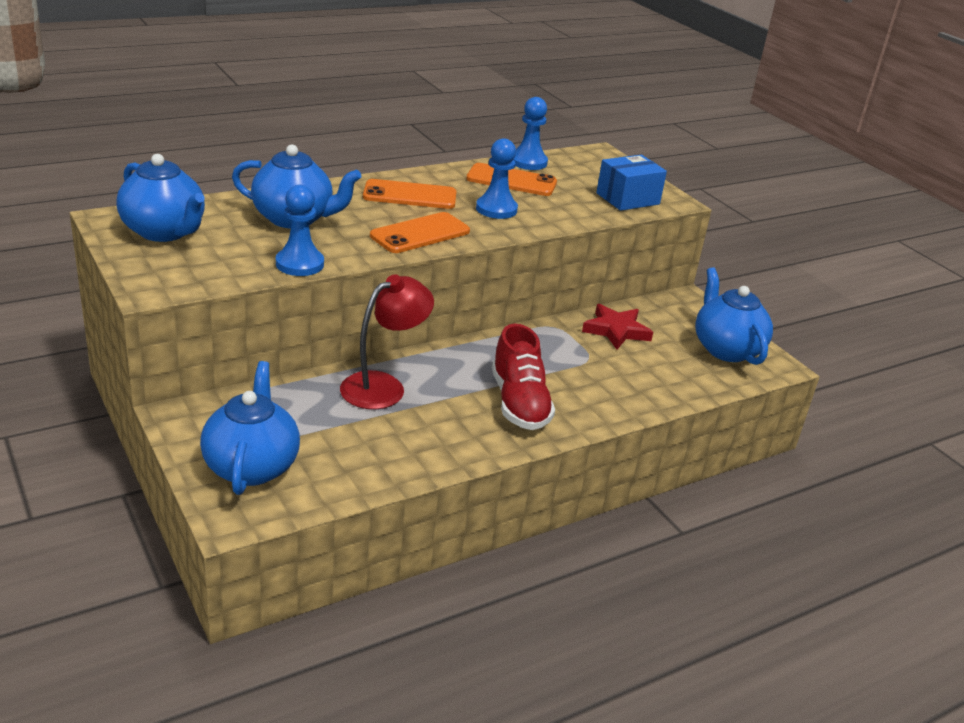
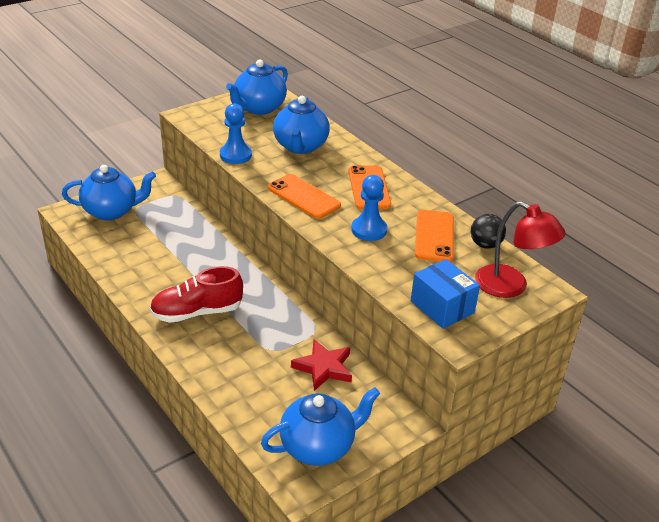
camera: 85 degrees right, 5 degrees up
red lamp [340,274,434,409] -> red lamp moved to [475,201,566,298]
blue pawn [513,97,548,170] -> black ball [471,214,506,249]

